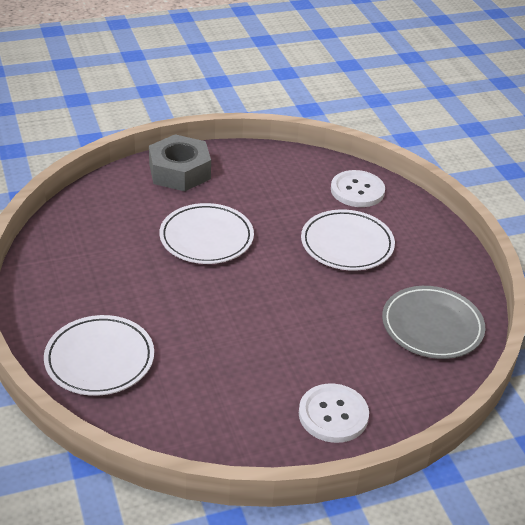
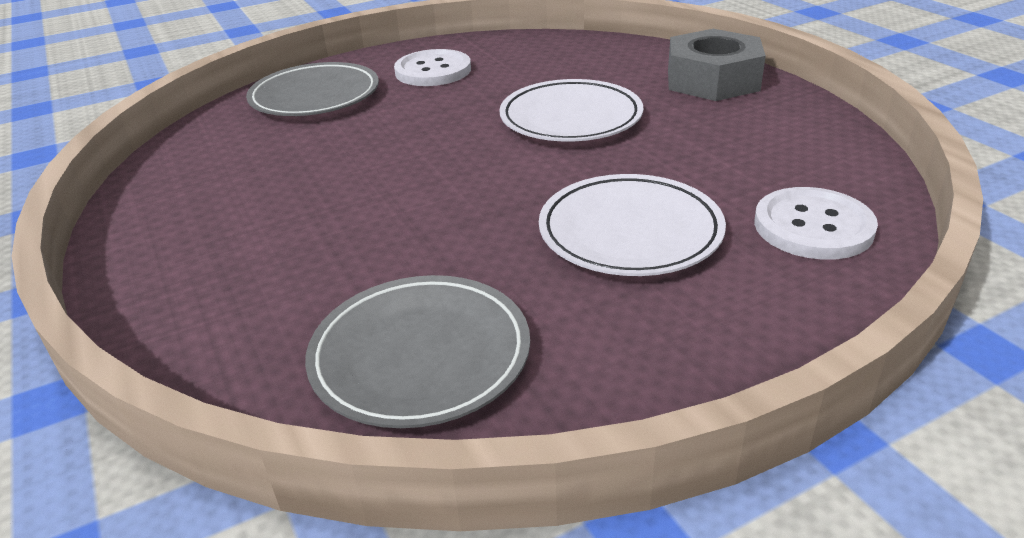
camera: 85 degrees right, 5 degrees down
white plate [44,315,154,396] -> grey plate [246,62,379,116]
white button [299,383,369,443] -> white button moved to [394,49,471,86]

